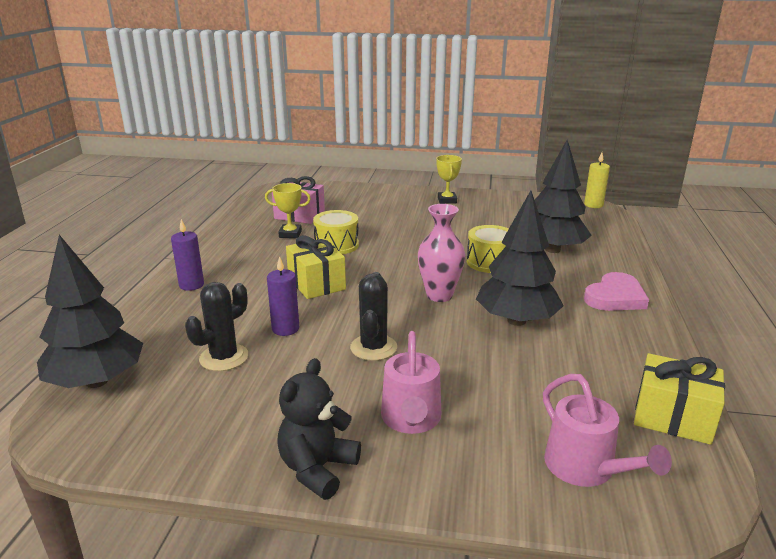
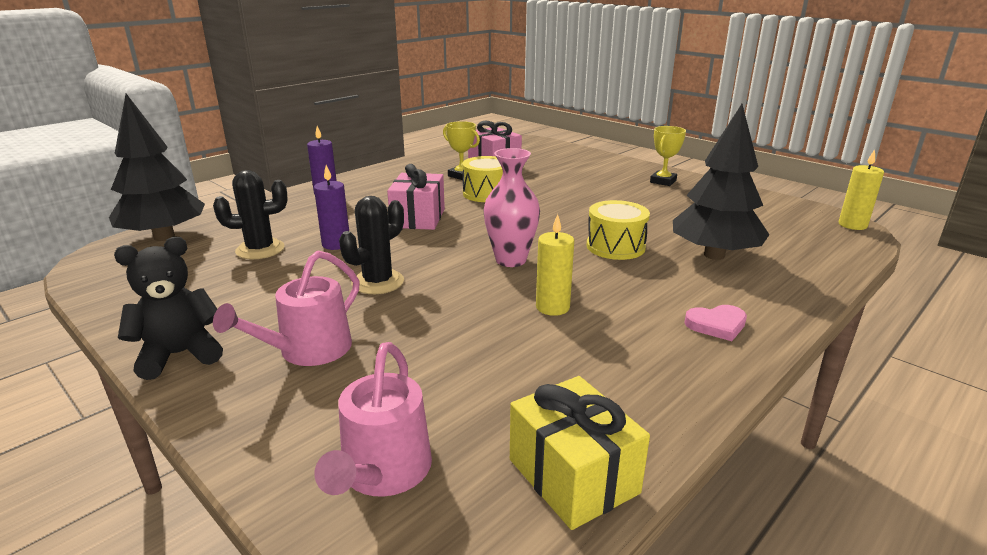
camera: 35 degrees right, 0 degrees up
yellow gift [286,236,346,299] -> pink gift [387,164,445,230]
black tree [476,191,564,326] -> yellow candle [536,214,574,316]
pink heart [584,272,649,311] -> pink heart [684,305,747,341], size x0.63

